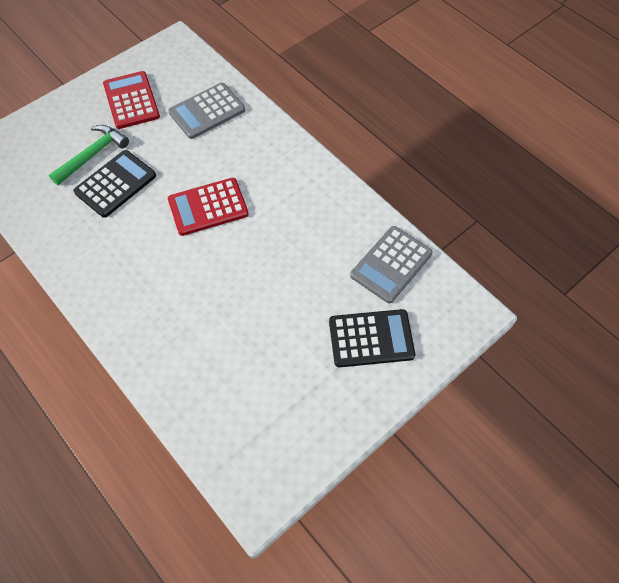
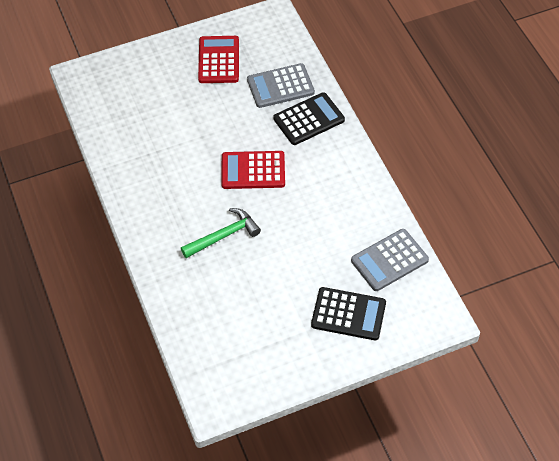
camera: 20 degrees right, 5 degrees down
green hammer [49,125,129,185] -> green hammer moved to [181,208,261,258]
black calculator [73,150,156,218] -> black calculator moved to [274,92,345,145]

